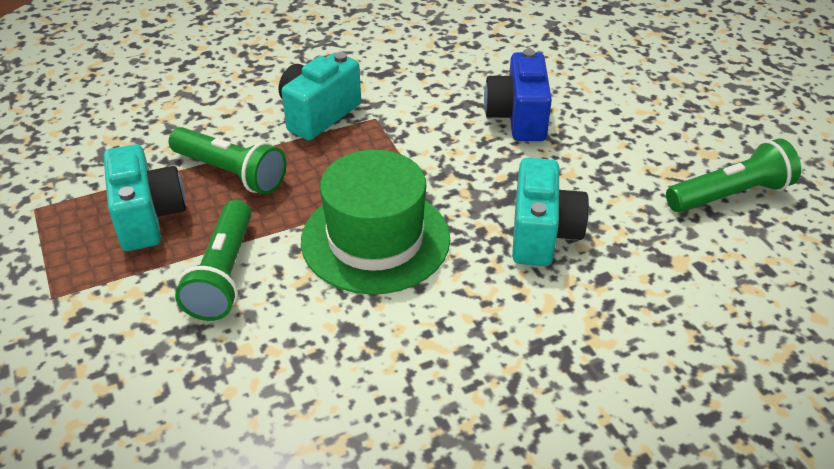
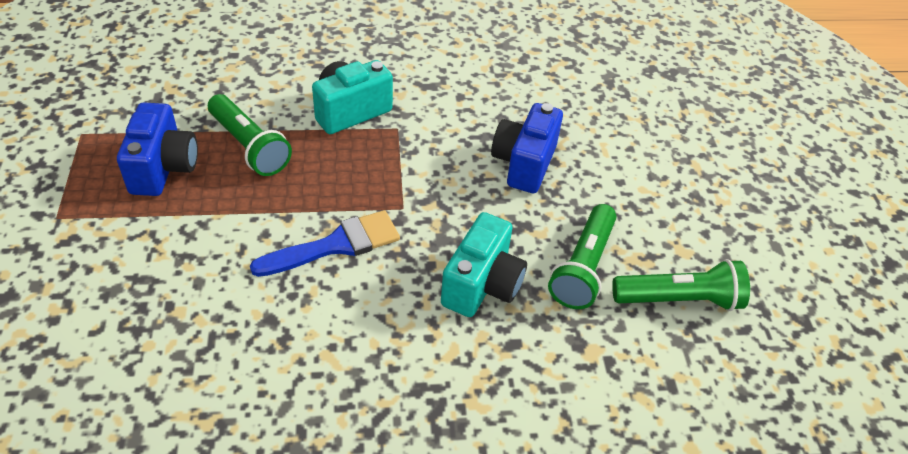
camera: 15 degrees right, 5 degrees up
turquoise camera [104,144,186,251] -> blue camera [117,102,198,196]
green flashlight [175,200,252,321] -> green flashlight moved to [548,204,617,309]
green hat [301,150,450,294] -> blue brush [250,210,400,277]

